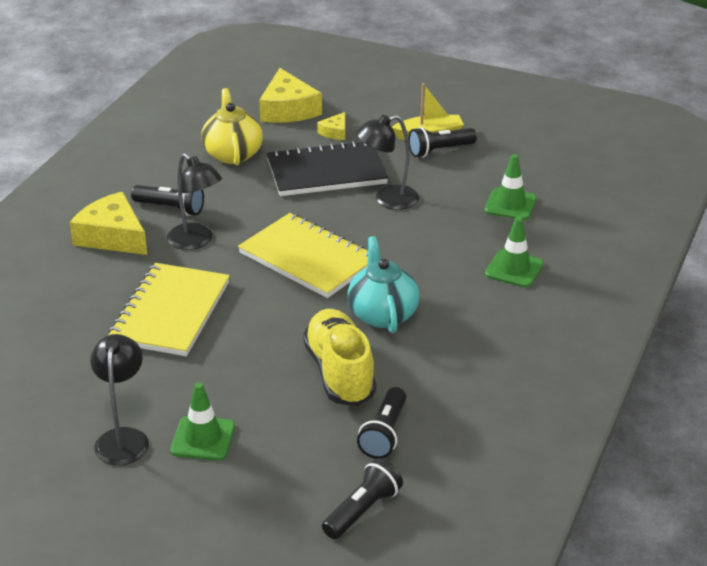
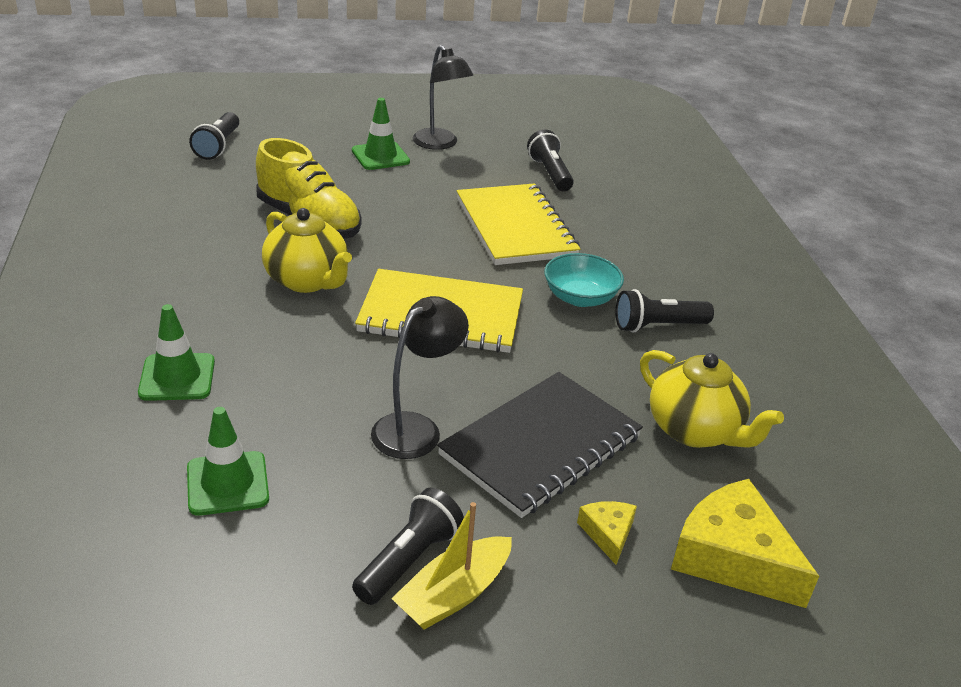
camera: 145 degrees right, 0 degrees up
yellow cheese [70,192,147,255] -> none
black lamp [167,153,222,250] -> turquoise bowl [544,253,624,307]
turquoise teapot [347,236,420,334] -> yellow teapot [262,208,352,293]
black flashlight [357,387,406,459] -> black flashlight moved to [527,130,574,191]

